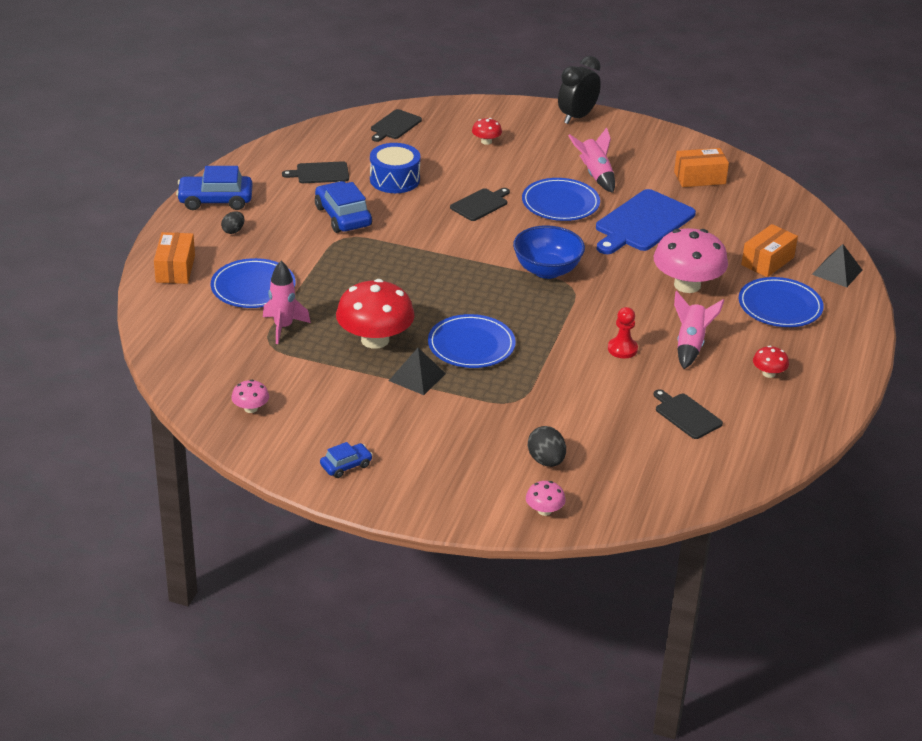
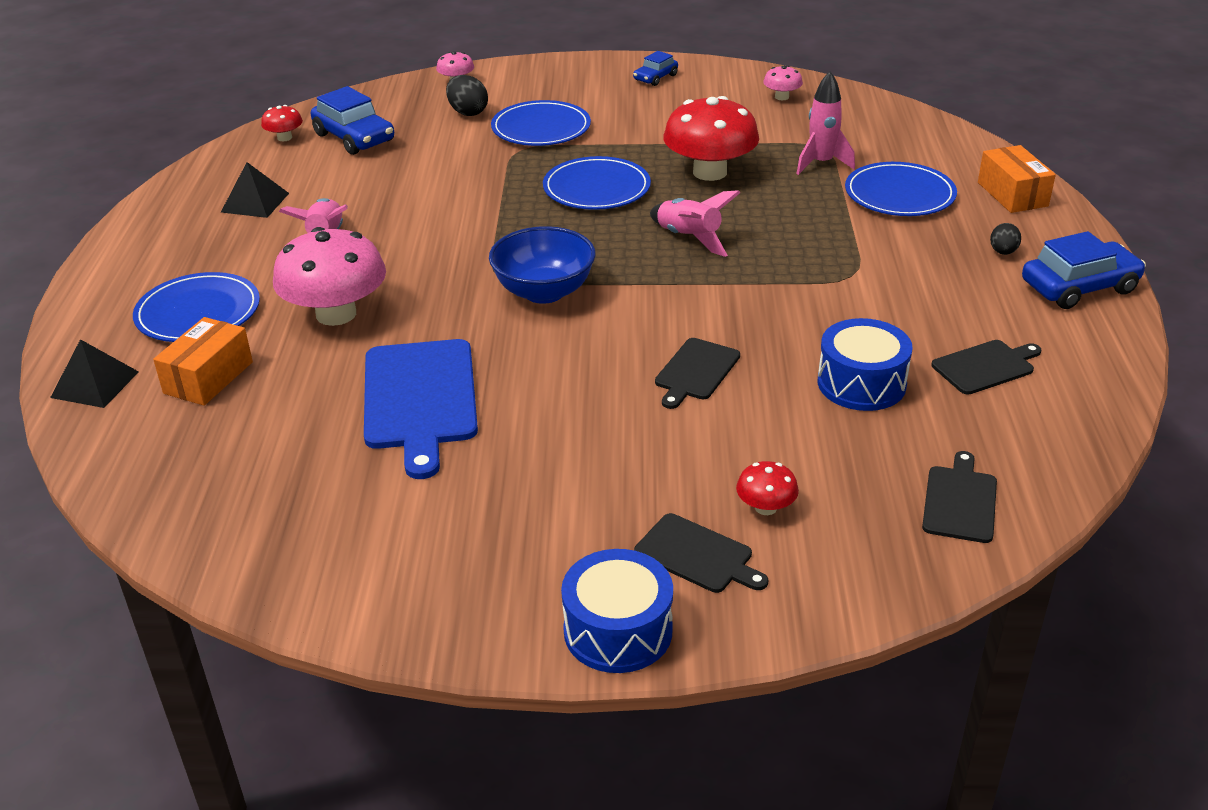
camera: 165 degrees right, 0 degrees up
blue car [315,181,372,233] -> blue car moved to [311,86,394,155]
black pyramid [389,348,446,395] -> black pyramid moved to [221,162,289,218]
blue plate [522,178,600,221] -> blue plate moved to [491,100,591,146]
black clock [558,56,601,124] -> blue drum [561,549,673,673]
pink rocket [568,127,615,193] -> pink rocket moved to [650,190,740,257]
blue cutting board [596,189,696,254] -> blue cutting board turned 150 degrees clockwise [364,339,478,479]
red pawn [608,307,638,358] -> none
black cutting board [653,389,723,439] -> black cutting board moved to [634,513,768,593]
orange box [674,148,729,187] -> none
red mushroom [753,346,789,378] -> red mushroom moved to [261,105,303,141]

